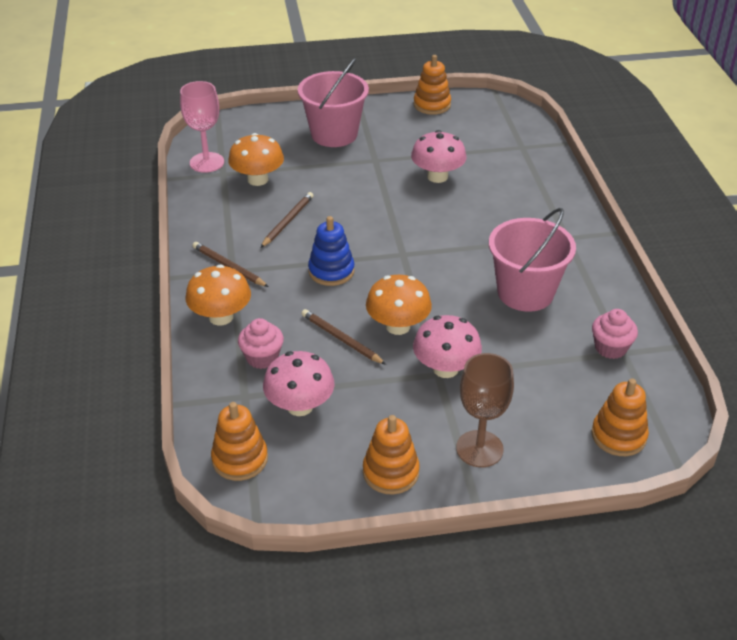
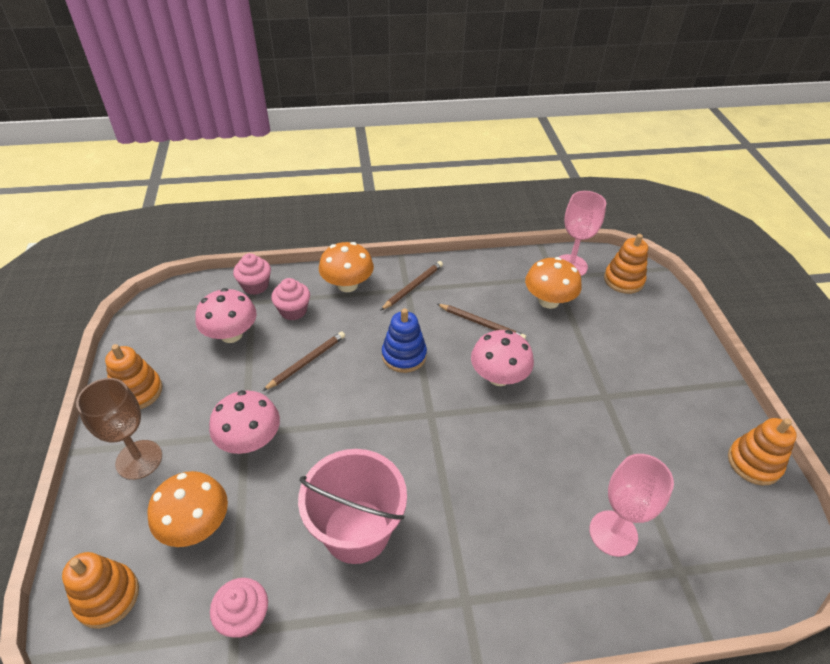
camera: 90 degrees right, 5 degrees up
orange stacking toy [211,402,268,481] -> orange stacking toy moved to [604,234,648,294]
pink bucket [298,58,369,147] -> none
orange mushroom [366,275,432,335] -> orange mushroom moved to [147,471,228,547]
pink mushroom [411,130,466,183] -> pink mushroom moved to [471,330,534,386]
none -> pink cupcake [233,253,271,295]
none -> pink goblet [589,454,674,557]

